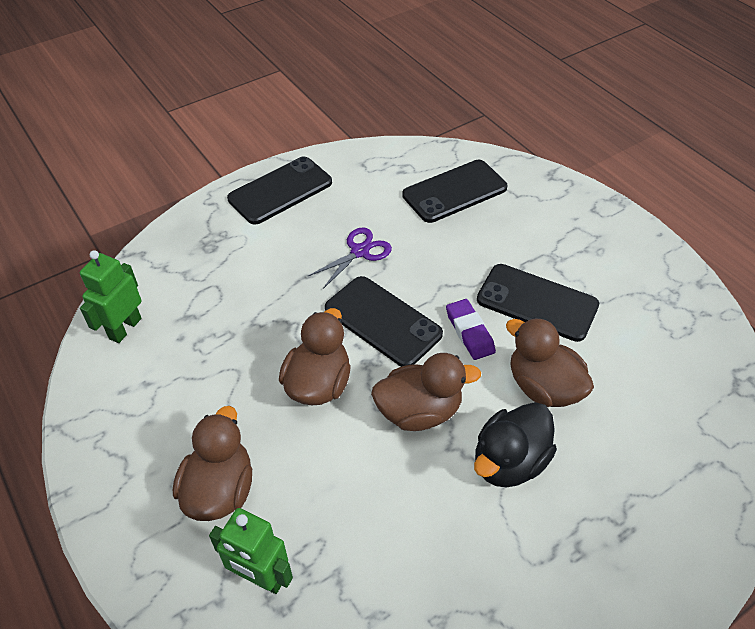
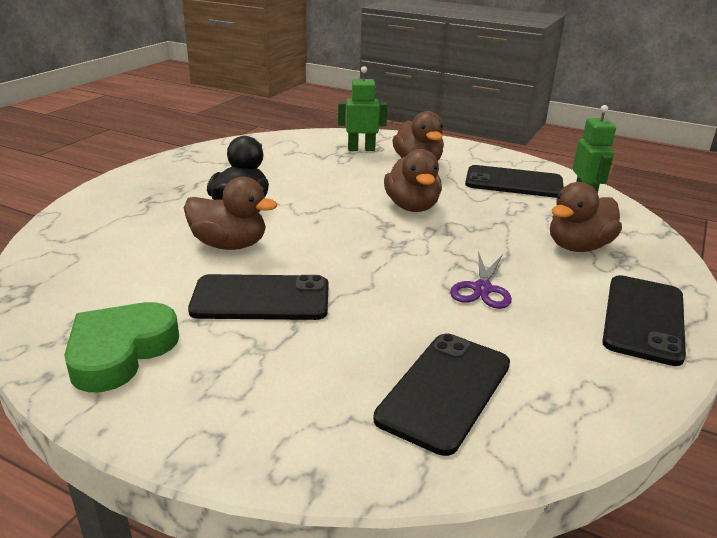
camera: 150 degrees right, 20 degrees down
black phone [325,276,443,367] -> black phone moved to [465,165,564,198]
brown duck [371,353,481,431] -> brown duck moved to [550,182,622,252]
purple eraser [446,299,496,360] -> none
none -> green heart [64,302,179,392]

